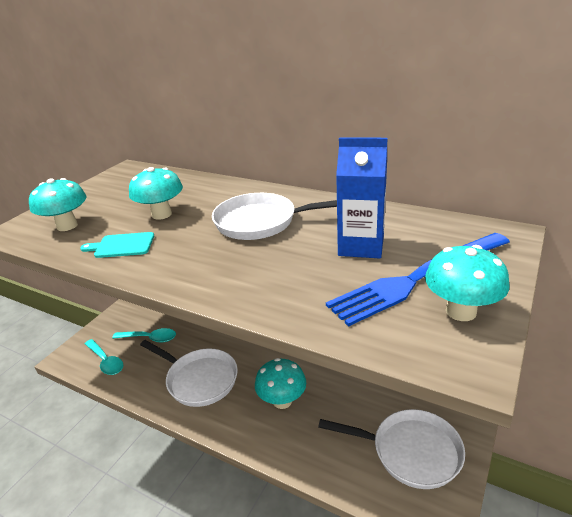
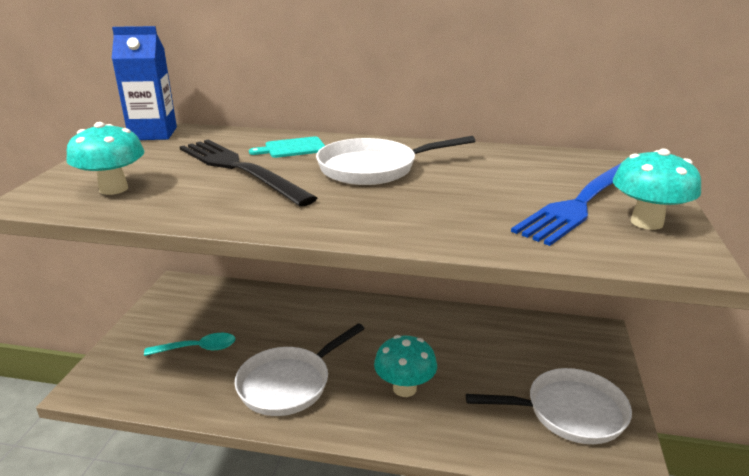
camera: 20 degrees left, 5 degrees down
turquoise cutting board [80,232,154,258] -> turquoise cutting board moved to [249,137,325,158]
turquoise spoon [85,339,123,375] -> none
turquoise mushroom [129,167,183,220] -> black fork [180,140,317,206]
white pan [140,340,238,407] -> white pan turned 120 degrees clockwise [235,323,365,416]
blue carton [336,137,388,258] -> blue carton moved to [112,26,177,140]

